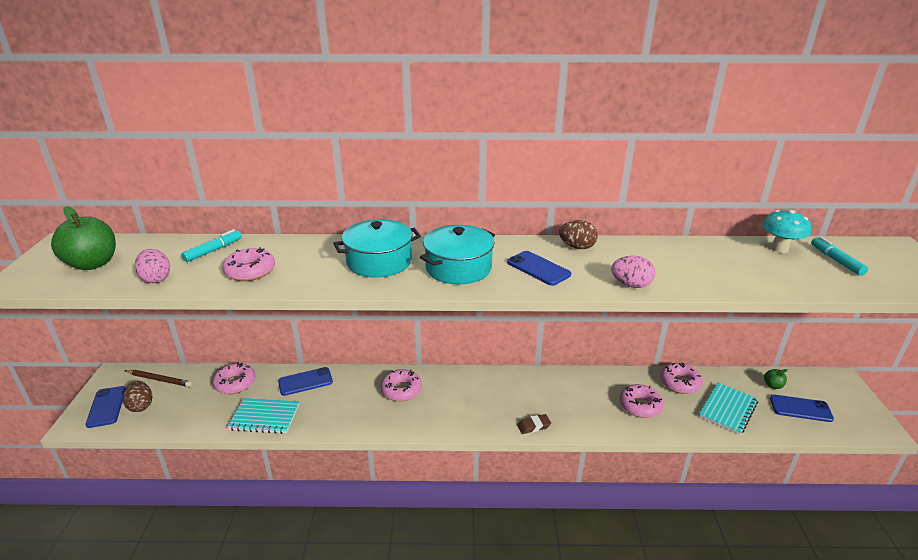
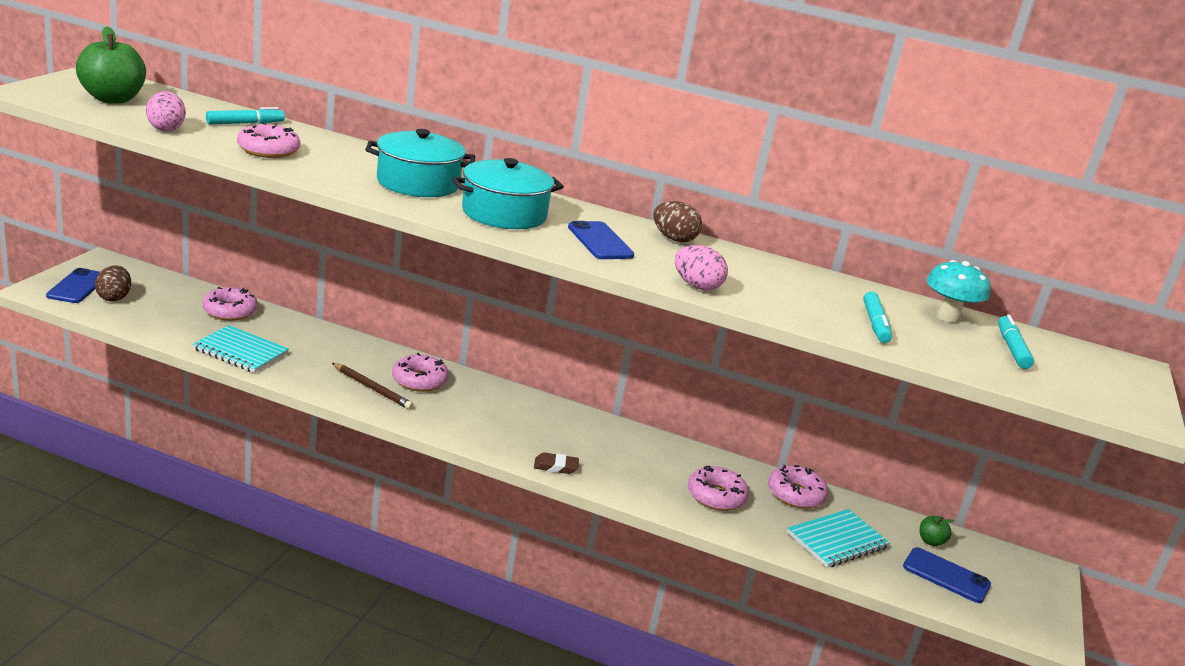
camera: 15 degrees right, 5 degrees down
brown pencil [125,370,192,387] -> brown pencil moved to [332,363,414,410]
blue phone [278,367,333,396] -> none
none -> turquoise marker [863,291,892,343]

